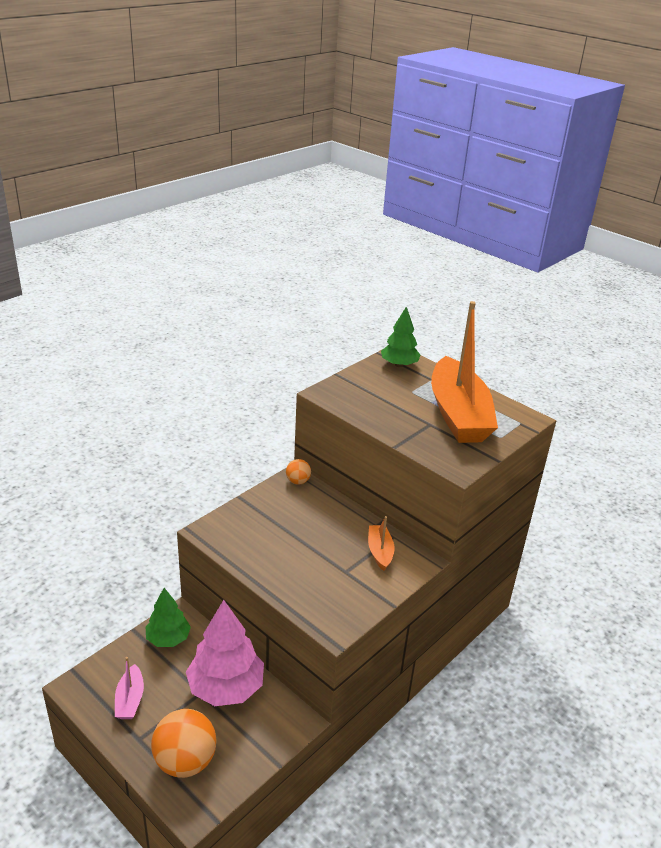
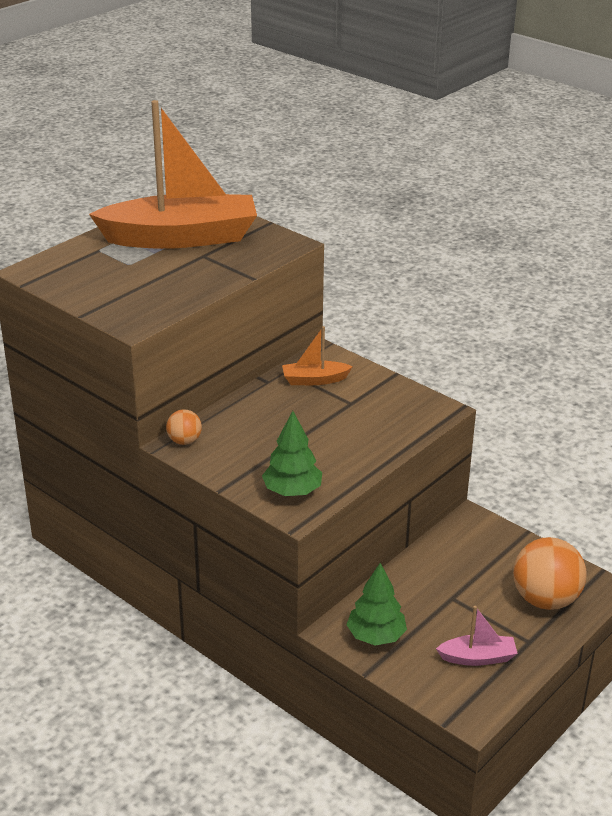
camera: 90 degrees left, 0 degrees up
pink tree [186,600,264,706] -> none
green tree [381,307,420,367] -> green tree moved to [262,411,322,496]

